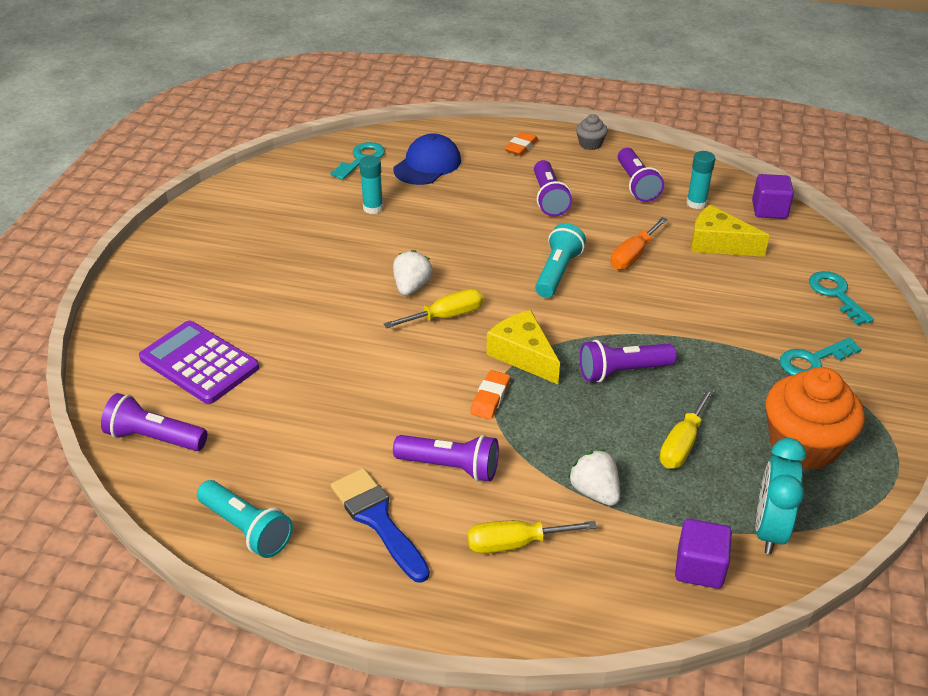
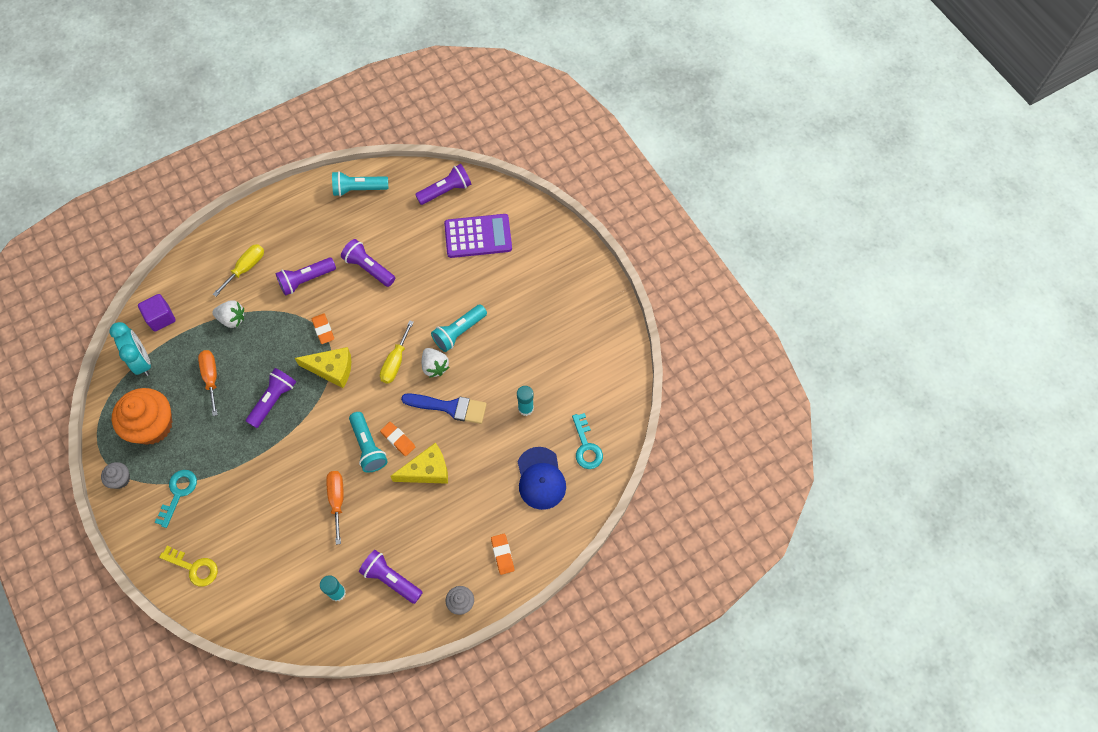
camera: 135 degrees right, 25 degrees up
blue brush [331,468,430,583] -> blue brush moved to [401,393,487,424]
purple flashlight [534,160,572,217] -> purple flashlight moved to [341,239,395,287]
yellow screwdriver [659,388,714,469] -> orange screwdriver [198,350,218,416]
yellow cheese [691,205,770,257] -> yellow cheese moved to [390,443,448,484]
purple cube [752,174,794,219] -> none
turquoise key [809,271,874,325] -> yellow key [159,546,218,587]
none -> grey cupcake [101,462,130,489]
none -> orange eraser [380,422,415,456]
none -> turquoise flashlight [431,304,487,352]

